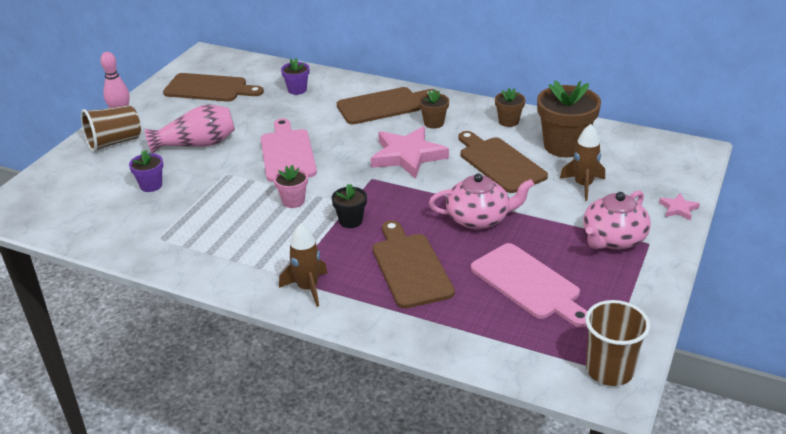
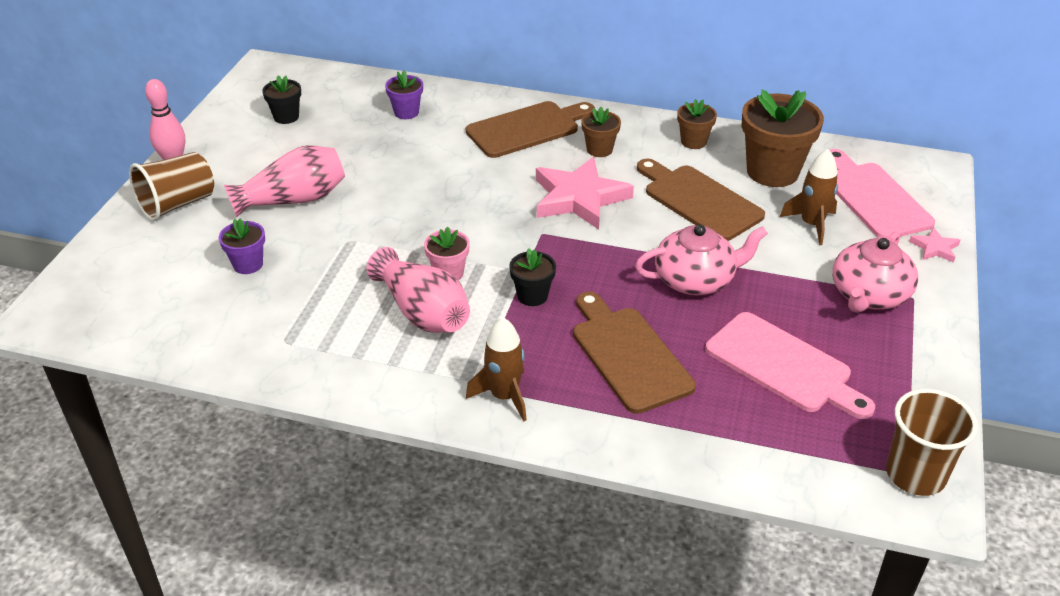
camera: 10 degrees left, 5 degrees up
brown cutting board [163,73,264,102] -> black flower pot [262,76,301,124]
pink cutting board [261,118,317,182] -> pink cutting board moved to [829,149,935,239]
none -> pink vase [366,247,470,333]

